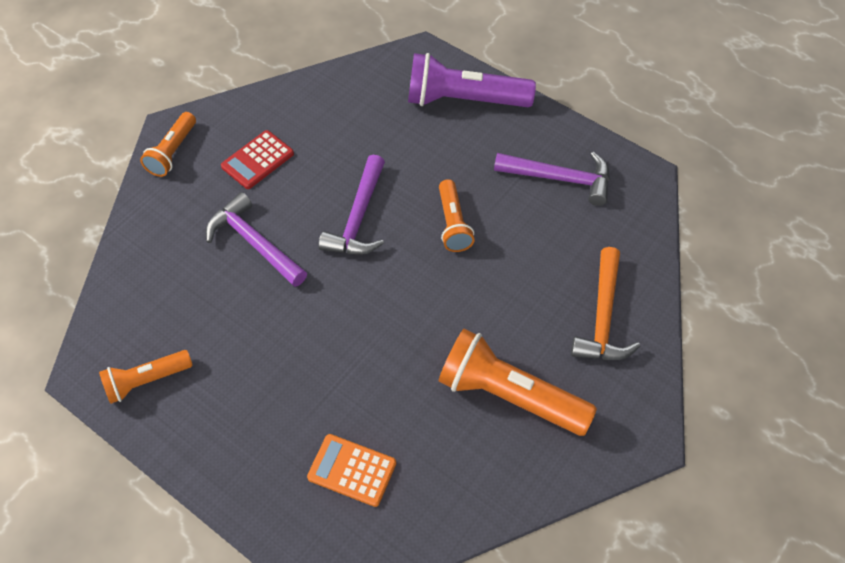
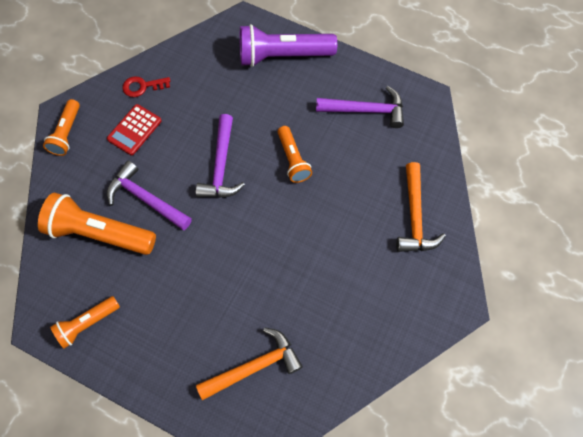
camera: 10 degrees left, 10 degrees up
orange calculator [307,434,396,507] -> orange hammer [196,327,303,400]
orange flashlight [439,329,597,436] -> orange flashlight moved to [38,193,156,255]
none -> red key [123,76,170,97]

